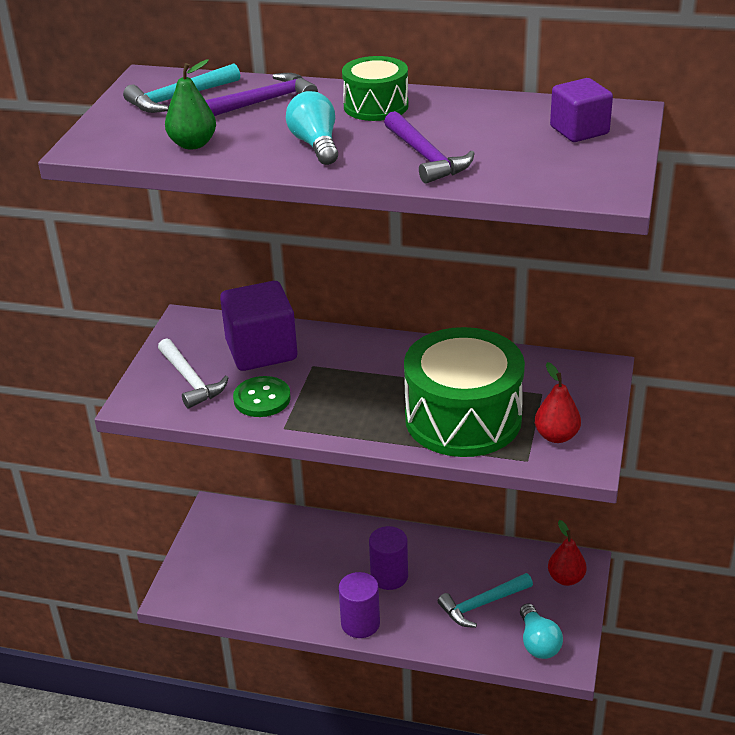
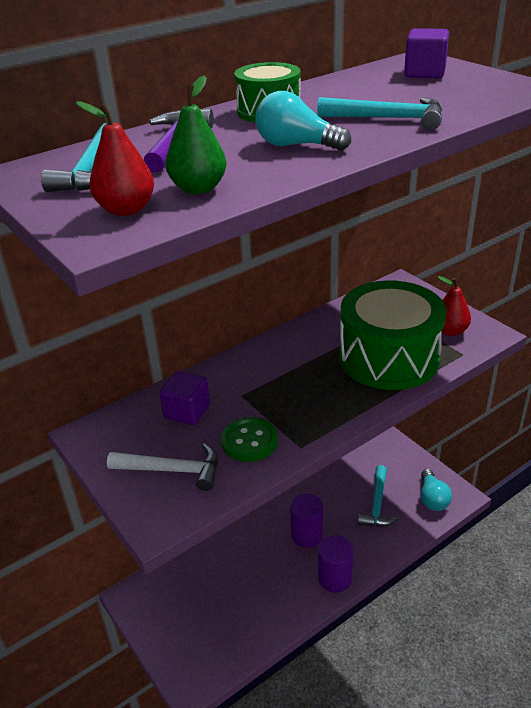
camera: 50 degrees left, 0 degrees up
purple cube [220,281,297,371] -> purple cube [159,371,210,425], size x0.60
purple hammer [384,111,475,184] -> turquoise hammer [317,97,442,130]
turquoise light bulb [520,604,563,659] -> turquoise light bulb turned 60 degrees clockwise [421,469,452,511]
red pear [548,520,587,586] -> red pear moved to [76,101,154,216]

